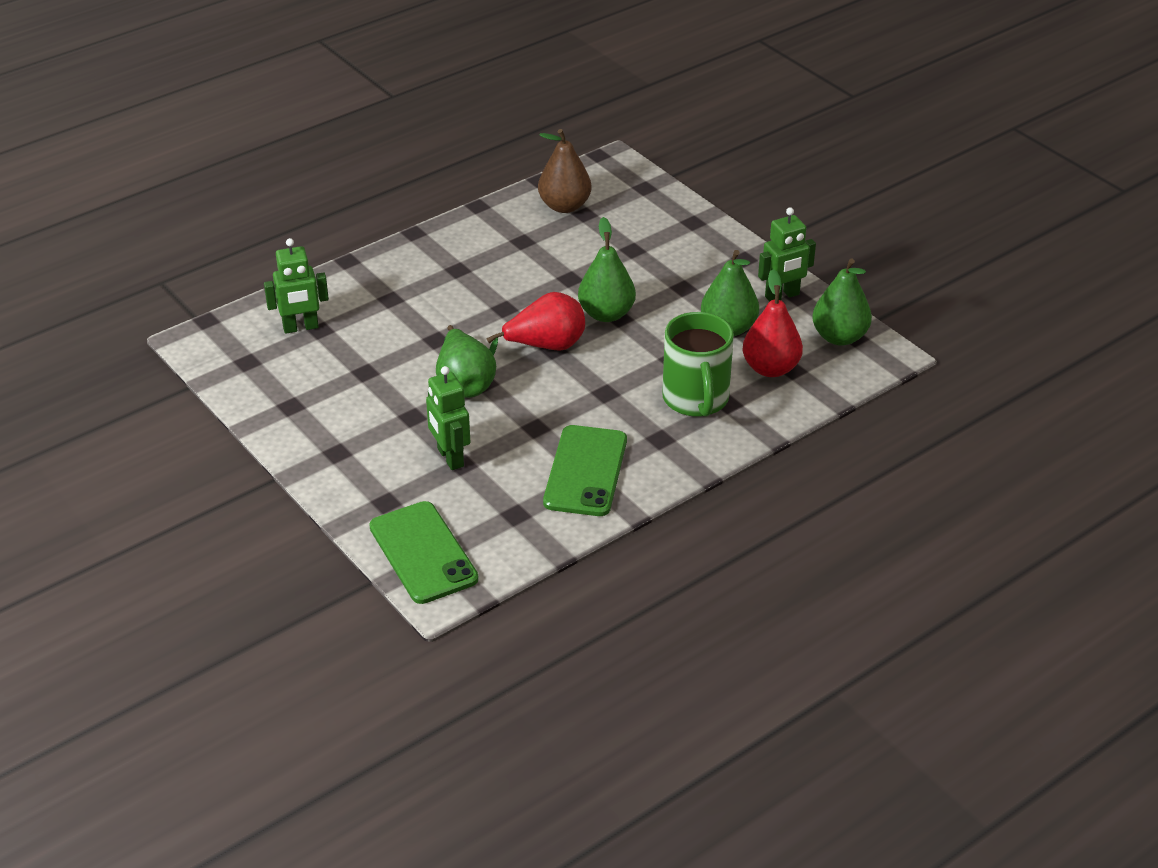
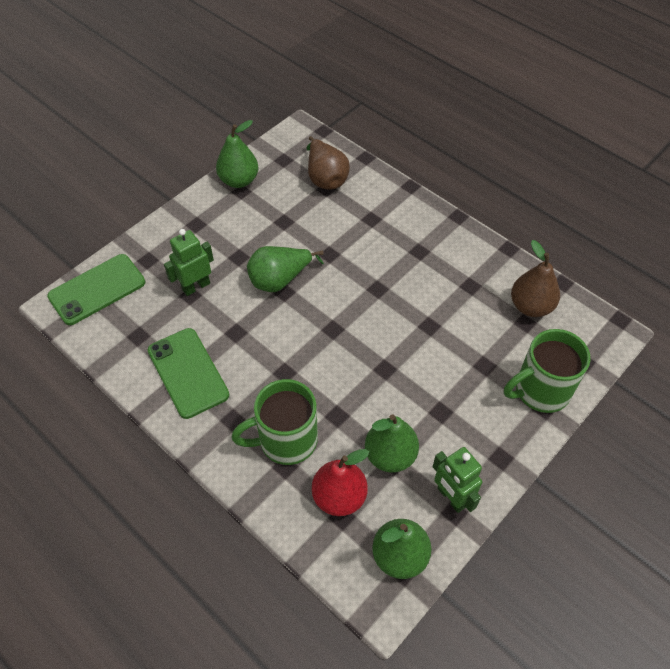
camera: 80 degrees right, 15 degrees up
green robot [264,238,329,334] -> brown pear [307,136,350,190]
red pear [486,292,585,356] -> none
green phone [543,425,627,516] -> green phone turned 60 degrees clockwise [148,328,229,419]
green pear [578,217,636,322] -> green pear moved to [216,120,259,188]
none -> green mug [504,329,590,413]

